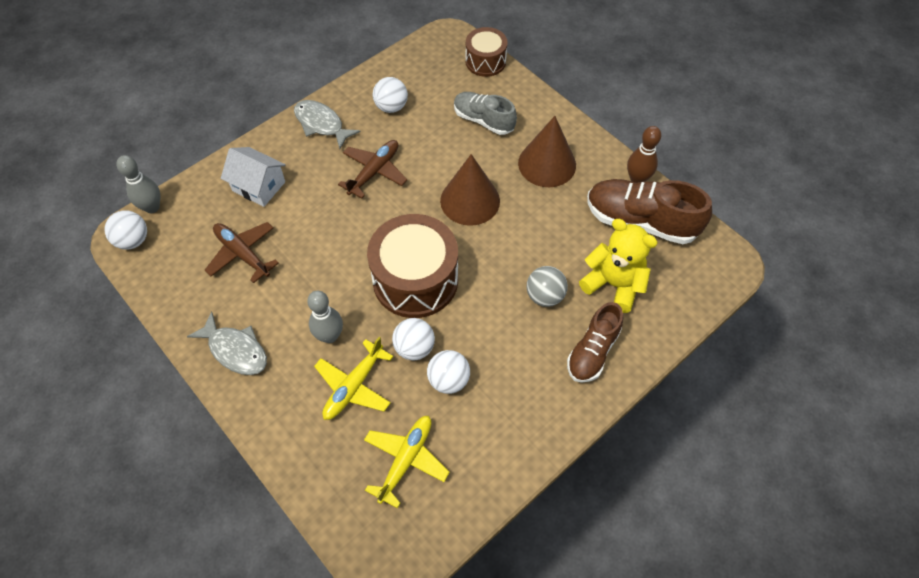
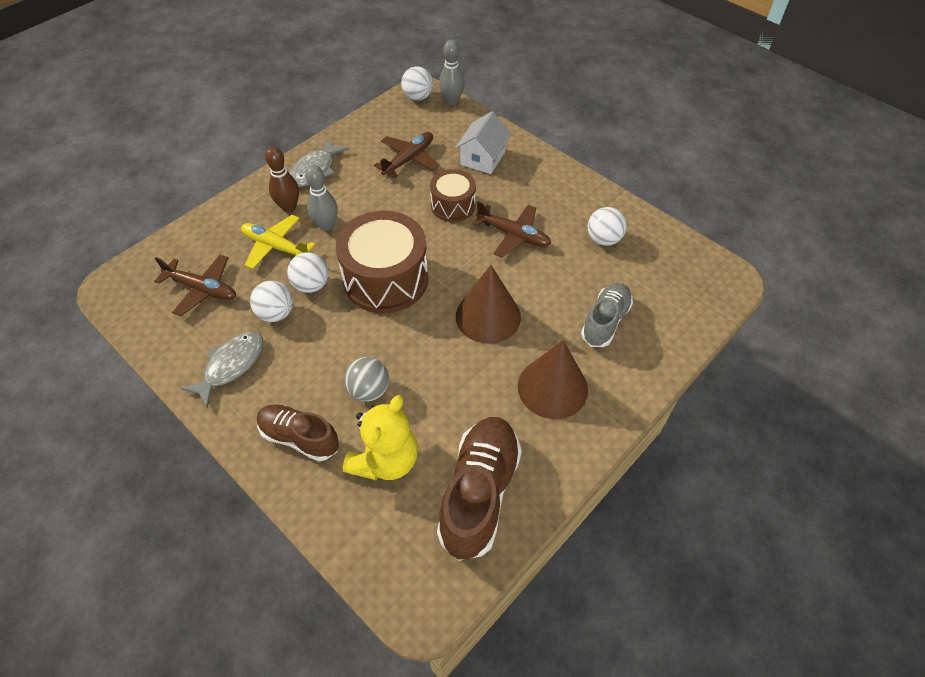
camera: 85 degrees right, 5 degrees down
grey fish [294,100,361,149] -> grey fish moved to [181,332,263,408]
yellow plane [364,416,450,509] -> brown plane [154,255,236,316]
brown drum [465,27,507,77] -> brown drum moved to [430,169,476,222]
brown bowling pin [627,126,661,183] -> brown bowling pin moved to [265,147,299,212]

